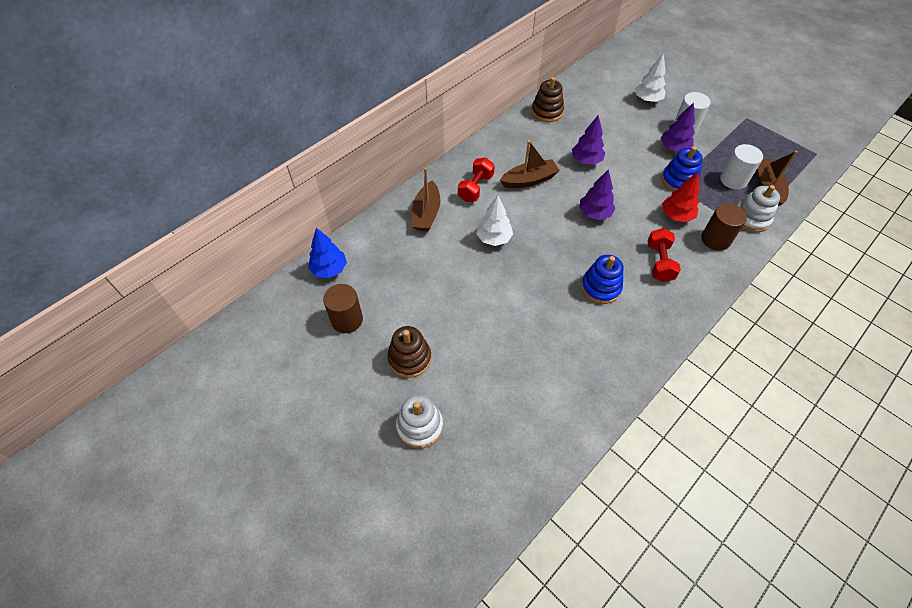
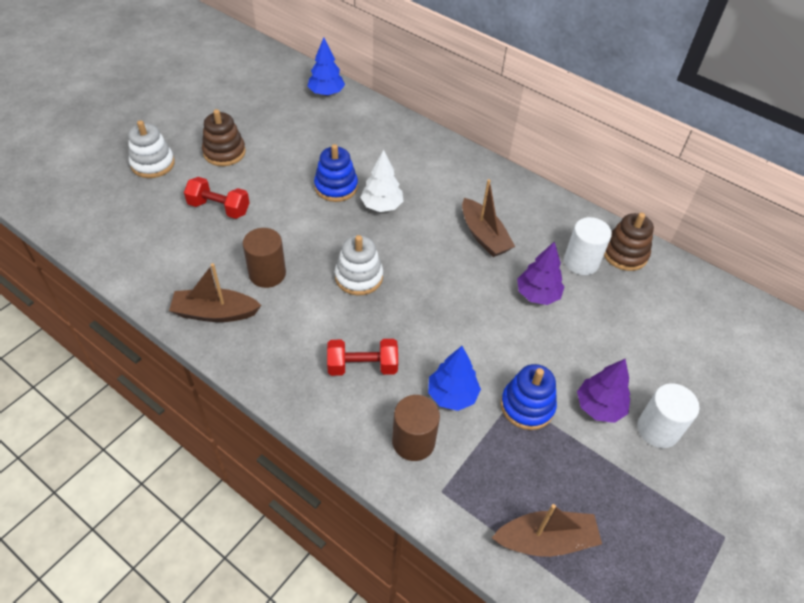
camera: 80 degrees right, 5 degrees down
brown cylinder [323,284,363,333] -> brown cylinder moved to [243,228,286,288]
brown boat [412,168,440,232] -> brown boat moved to [169,263,261,322]
red dumbbell [458,157,495,202] -> red dumbbell moved to [184,177,250,219]
purple tree [579,169,615,220] -> none
blue stacking toy [581,255,623,304] -> blue stacking toy moved to [314,144,358,202]
white tree [635,53,666,102] -> none
red tree [662,172,700,222] -> blue tree [428,346,481,411]
white cylinder [720,144,763,190] -> white cylinder moved to [564,217,612,275]
white stacking toy [737,185,780,232] -> white stacking toy moved to [335,235,383,296]

